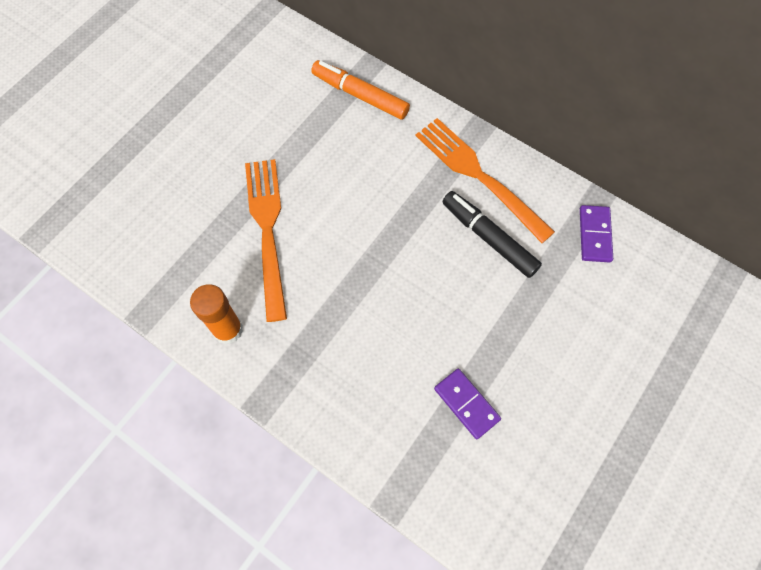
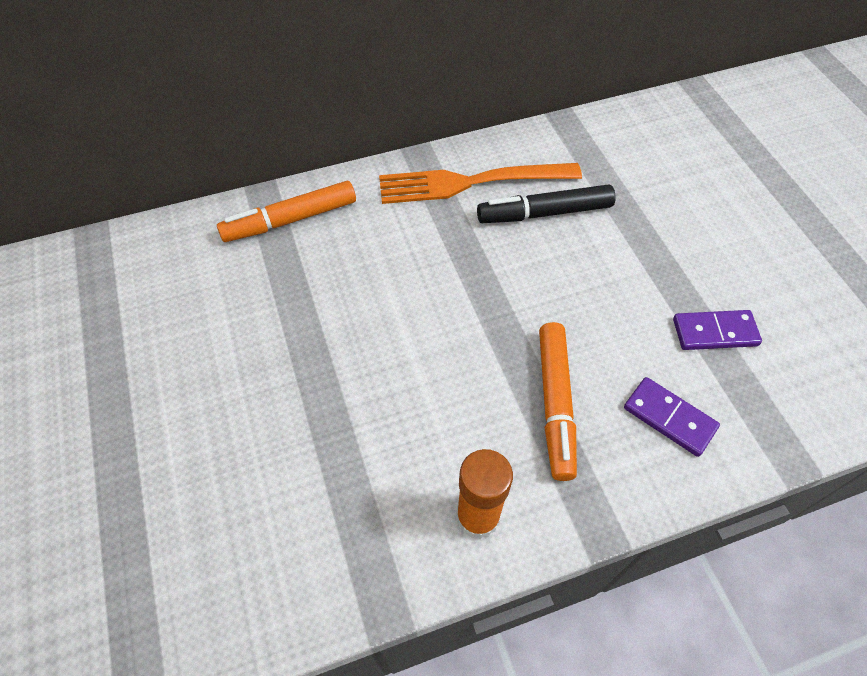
camera: 55 degrees left, 10 degrees down
orange fork [245,159,287,322] -> none
purple domino [580,205,613,263] -> purple domino moved to [624,377,720,457]
none -> orange marker [539,322,577,481]

